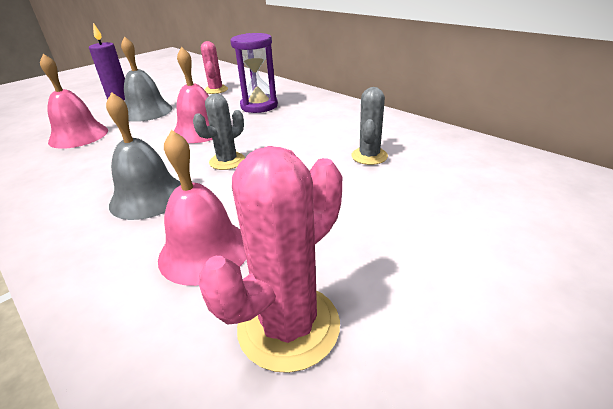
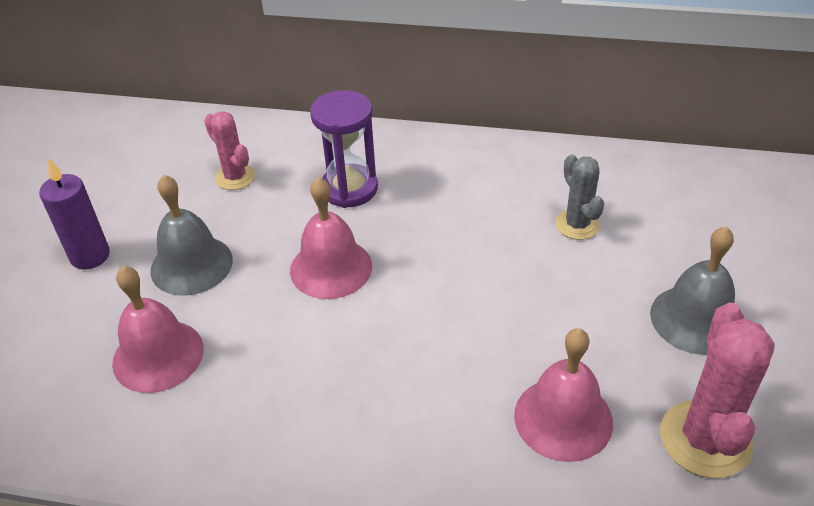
camera: 35 degrees left, 10 degrees up
grey bell [106,92,181,220] -> grey bell moved to [650,226,735,355]
grey cactus [193,94,245,170] -> none

